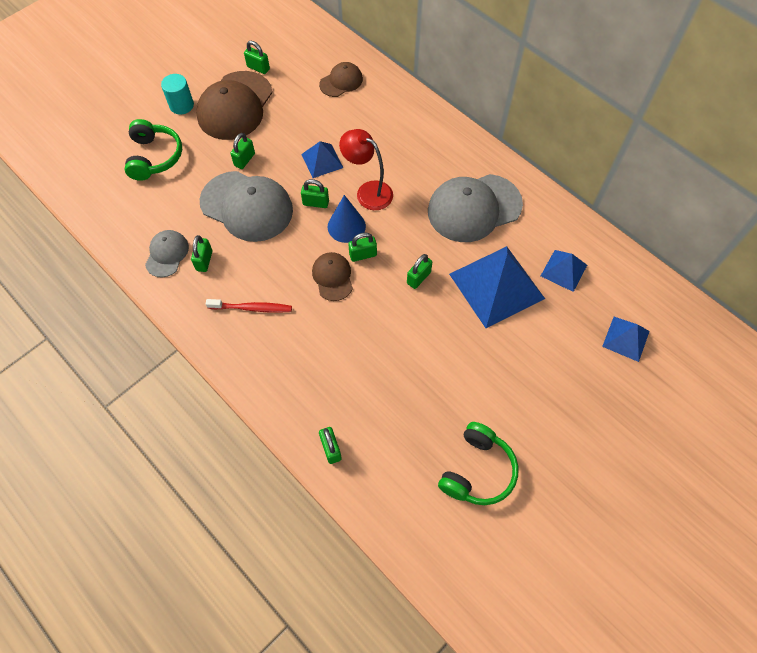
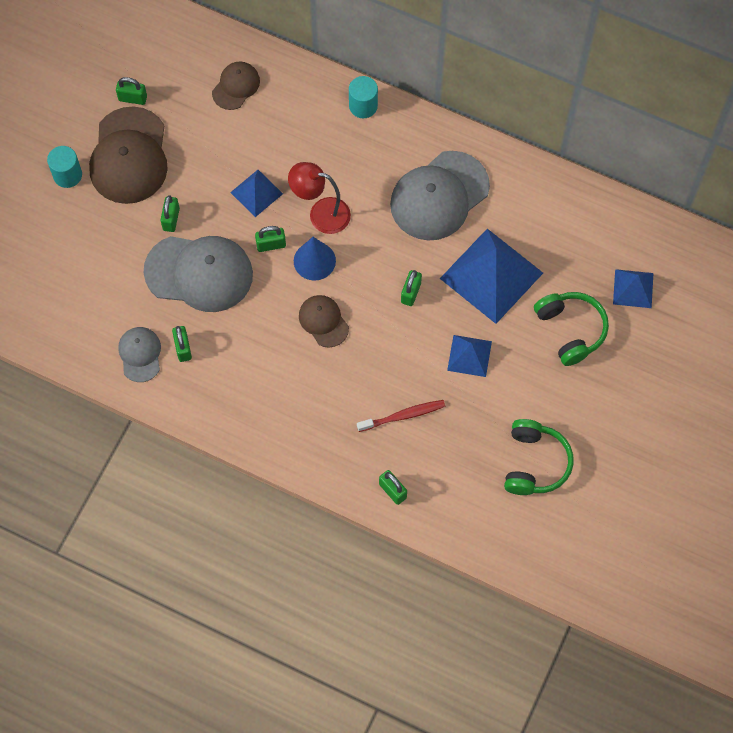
camera: 20 degrees left, 5 degrees up
green headphones [125,119,182,181] -> green headphones moved to [534,292,609,366]
red toothbrush [206,299,292,313] -> red toothbrush moved to [357,400,445,432]
green padlock [348,232,377,262] -> none
blue pyramid [541,250,587,292] -> blue pyramid moved to [447,335,492,377]
none -> turquoise cylinder [349,76,378,118]

